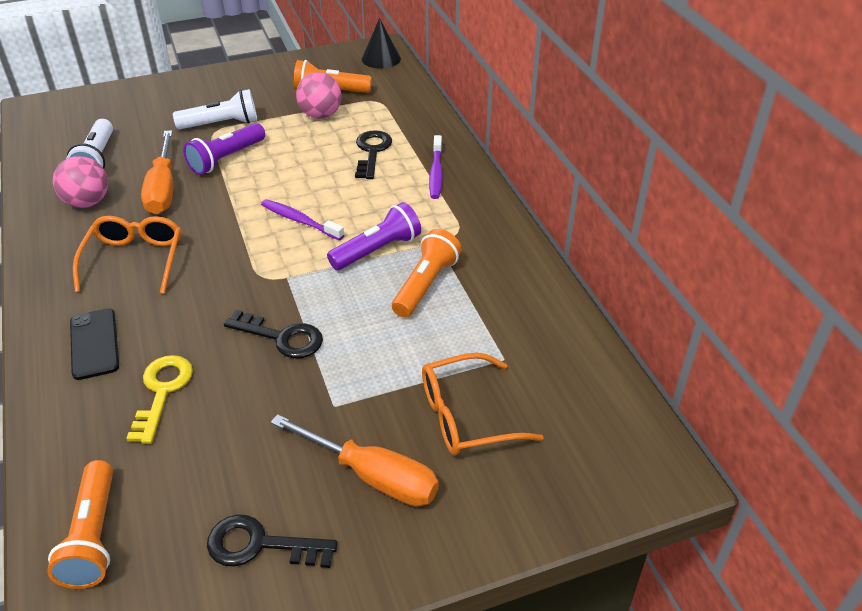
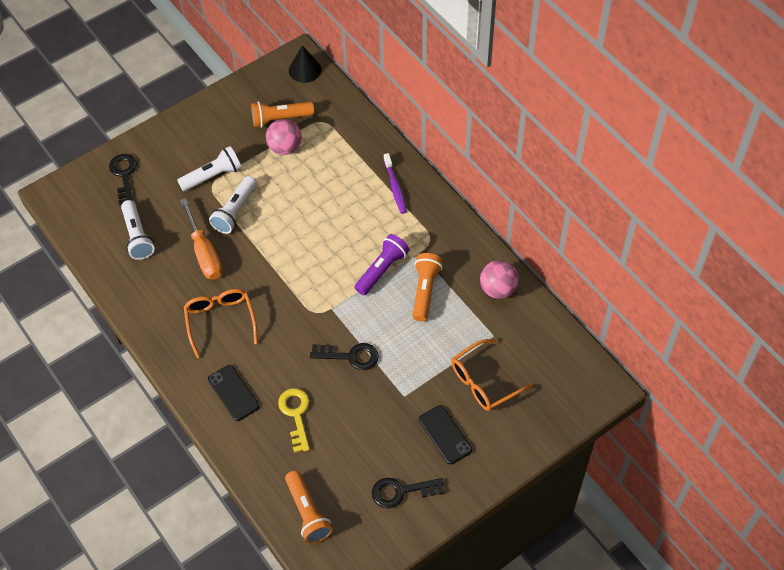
camera: 15 degrees left, 15 degrees up
pink ball [53,156,108,208] -> pink ball moved to [480,260,519,299]
purple flashlight [183,123,265,175] -> white flashlight [209,176,257,234]
purple toothbrush [261,199,344,240] -> none
orange screwdriver [271,414,439,507] -> black phone [419,405,472,464]
black key [355,130,392,179] -> black key moved to [109,154,137,205]

